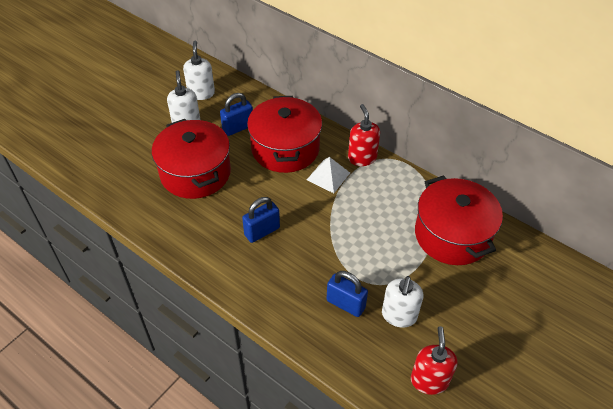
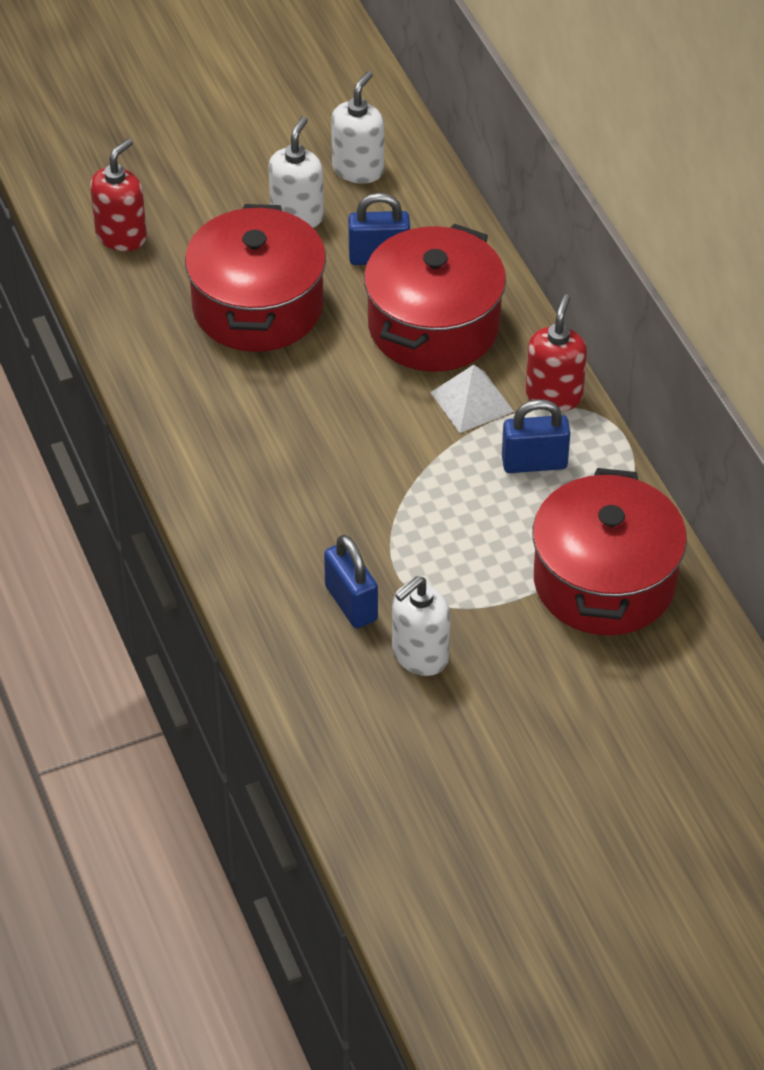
camera: 30 degrees right, 0 degrees up
blue padlock [242,197,280,243] -> blue padlock moved to [502,399,570,473]
red soap dispenser [411,326,457,395] -> red soap dispenser moved to [90,138,147,251]

